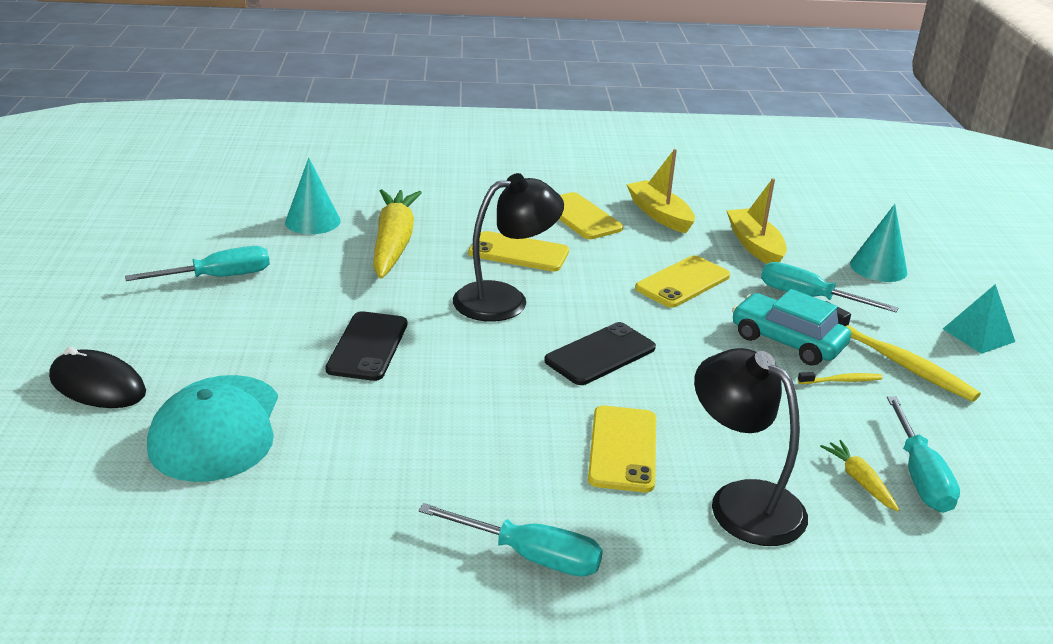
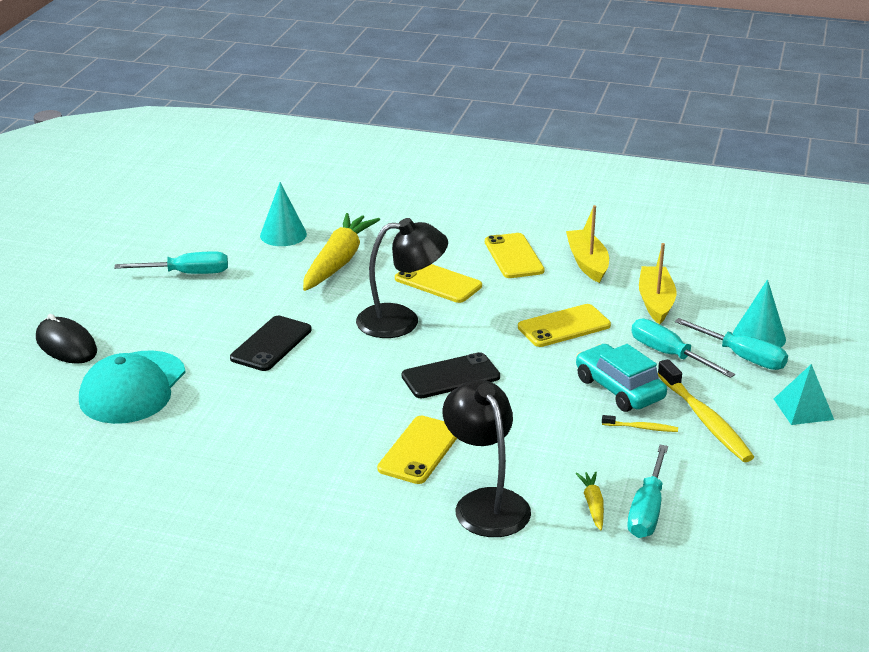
camera: 20 degrees right, 0 degrees up
turquoise screwdriver [418,503,603,577] -> turquoise screwdriver moved to [675,318,788,370]

